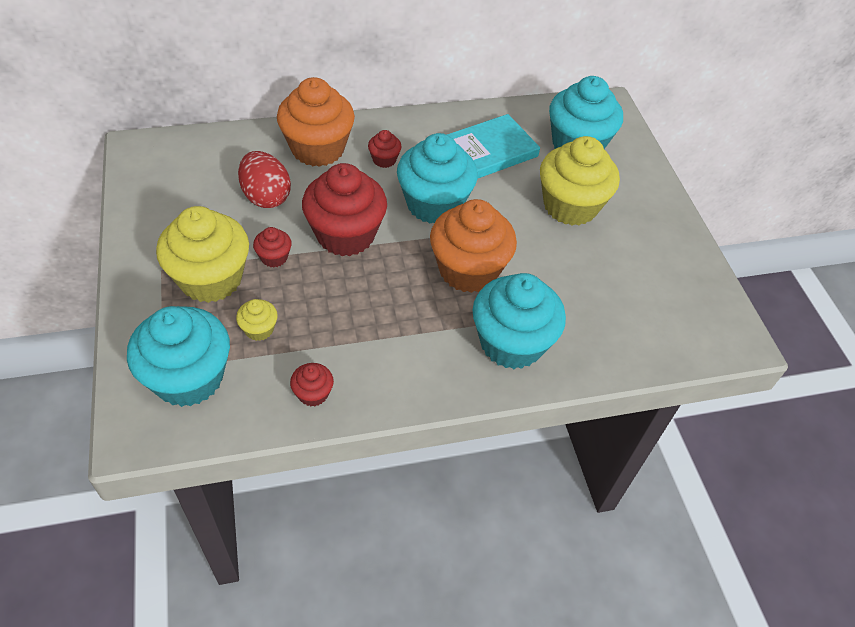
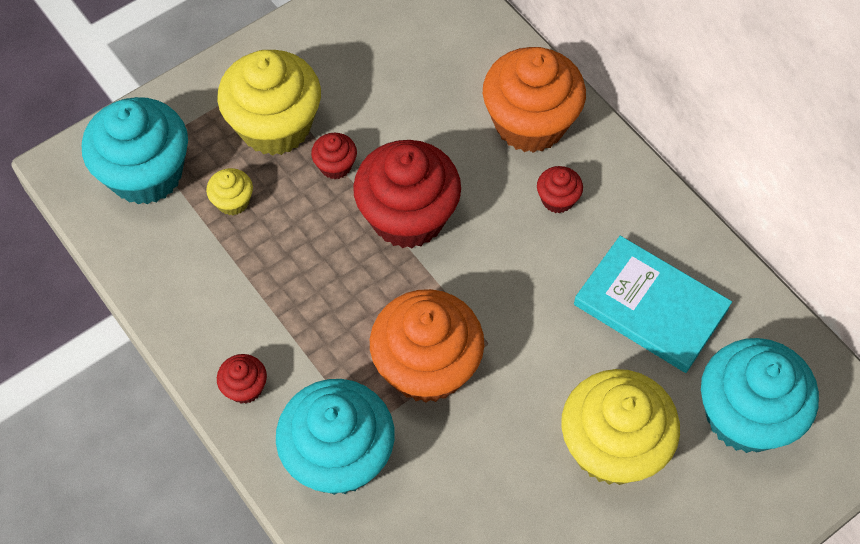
camera: 70 degrees right, 10 degrees up
red egg [238,151,291,208] -> none
red cupcake [290,363,334,407] -> red cupcake moved to [217,354,267,404]
turquoise cupcake [397,133,478,224] -> none

